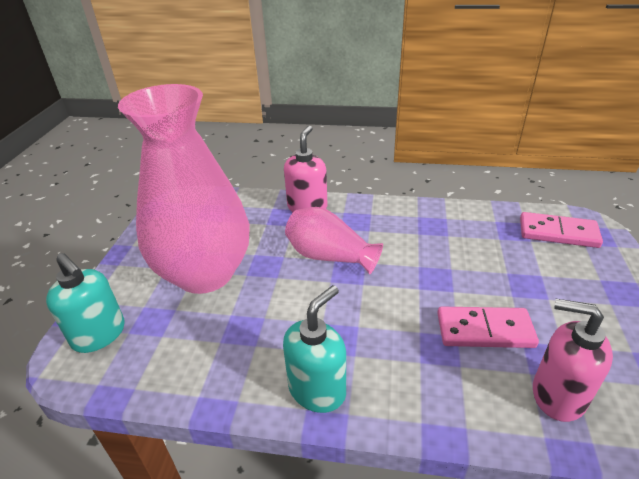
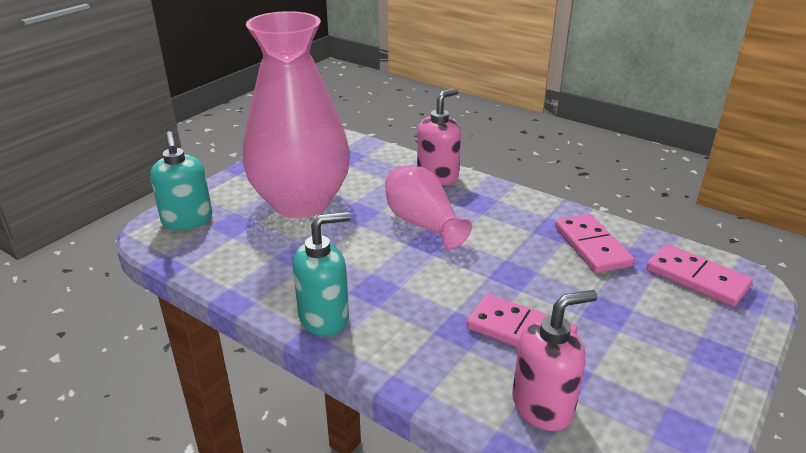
camera: 25 degrees right, 5 degrees down
pink soap dispenser [533,299,613,422] -> pink soap dispenser turned 105 degrees clockwise [512,290,598,431]
none -> pink domino [555,214,634,273]

